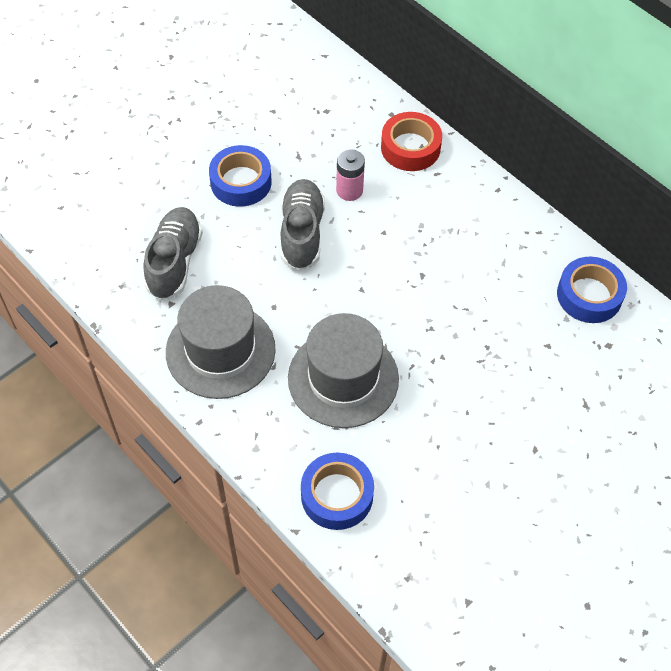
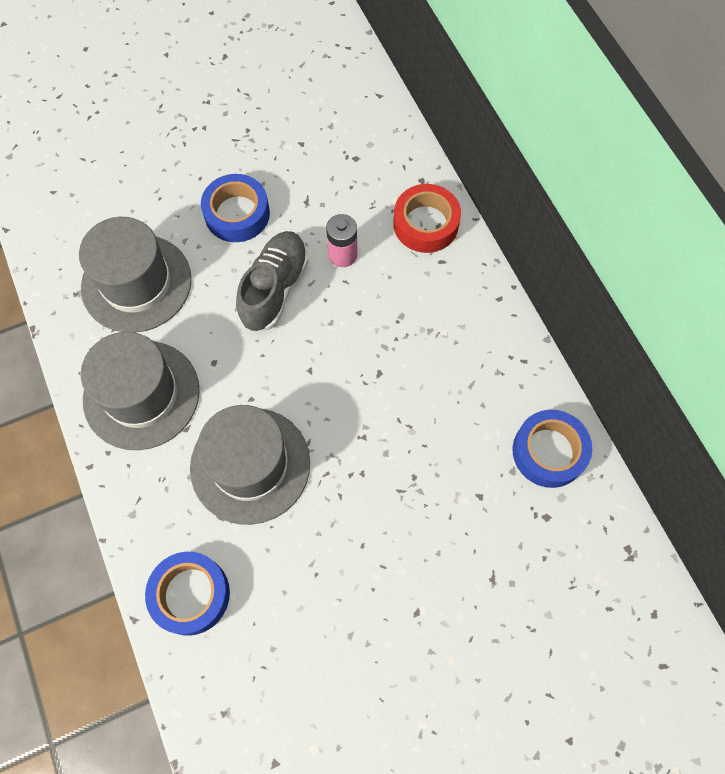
camera: 20 degrees right, 10 degrees up
grey shoe [143,207,203,300] -> grey hat [79,217,192,333]

